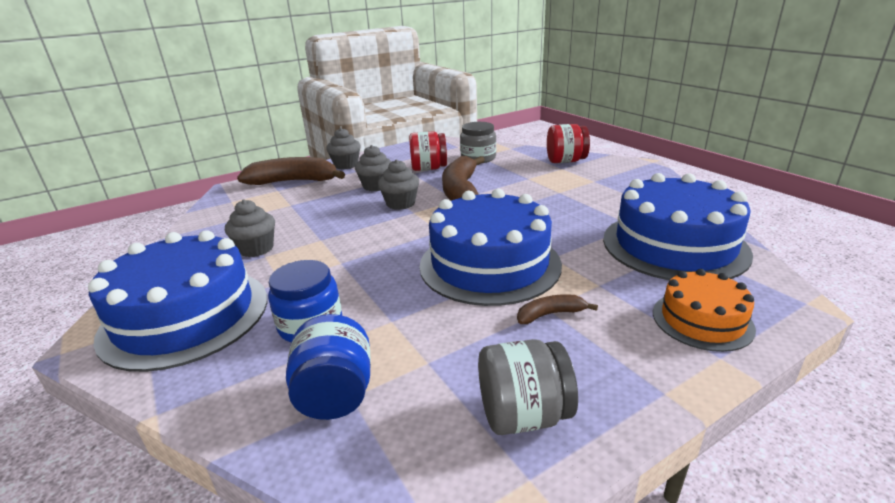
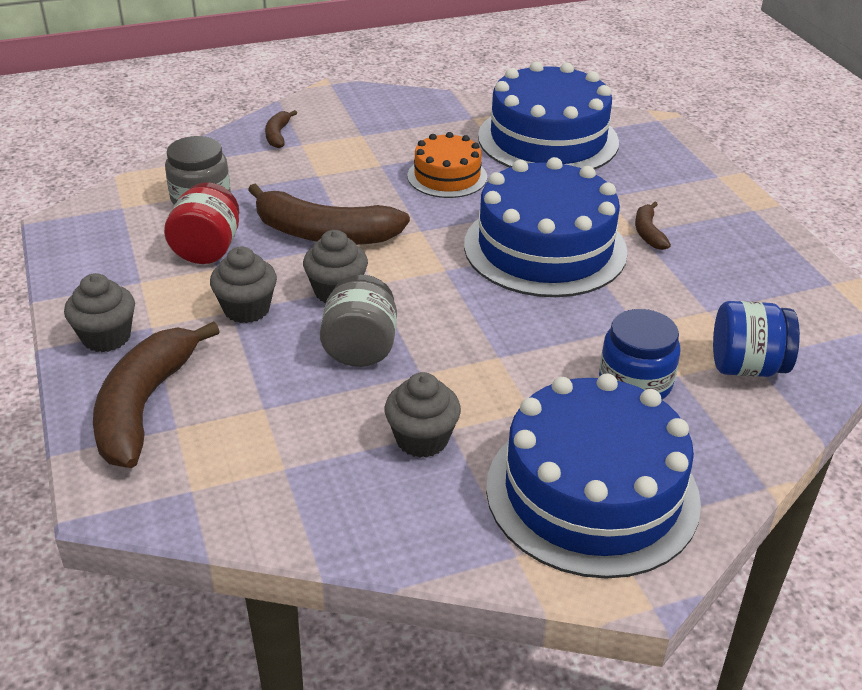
camera: 80 degrees left, 10 degrees up
grey jar [478,339,578,435] -> grey jar moved to [320,275,397,367]
red jar [547,124,590,163] -> brown banana [265,110,297,148]
orange cake [653,269,756,352] -> orange cake moved to [408,132,487,198]

